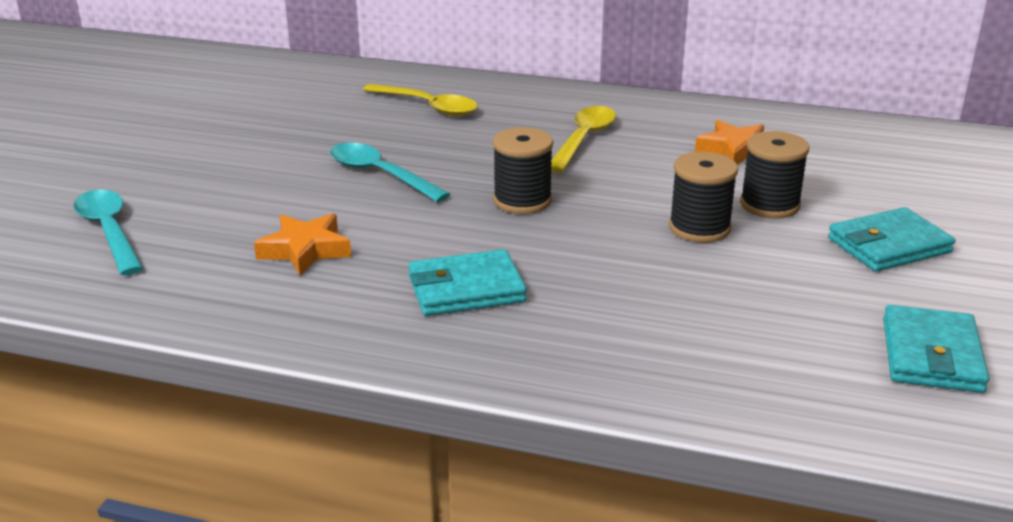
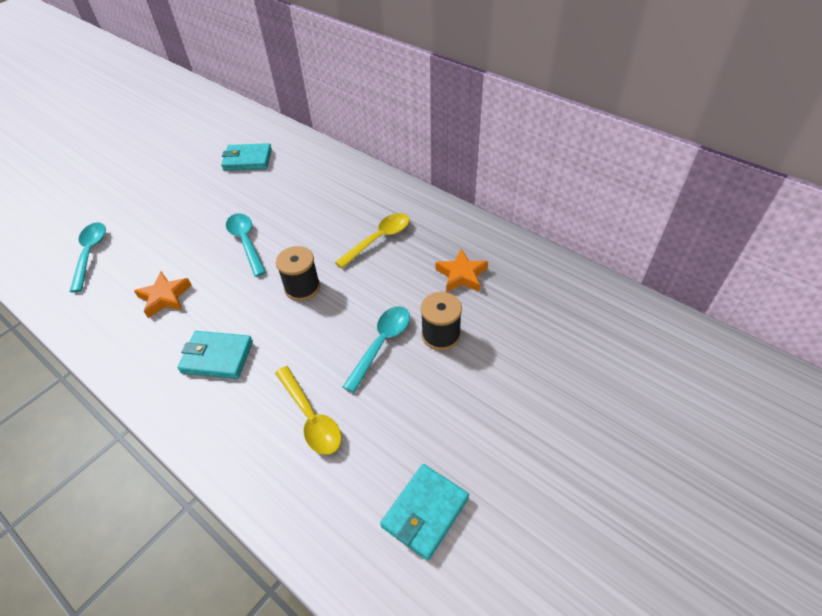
camera: 25 degrees right, 20 degrees up
yellow spoon [363,84,478,116] -> yellow spoon moved to [275,366,342,455]
black spool [669,152,738,243] -> turquoise spoon [343,306,410,393]
turquoise wallet [828,207,955,272] -> turquoise wallet moved to [221,143,272,171]

